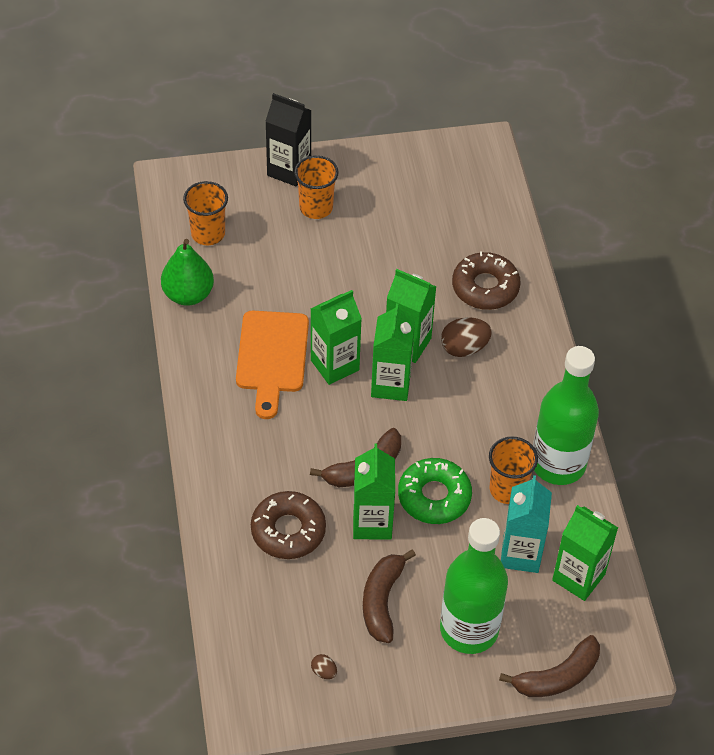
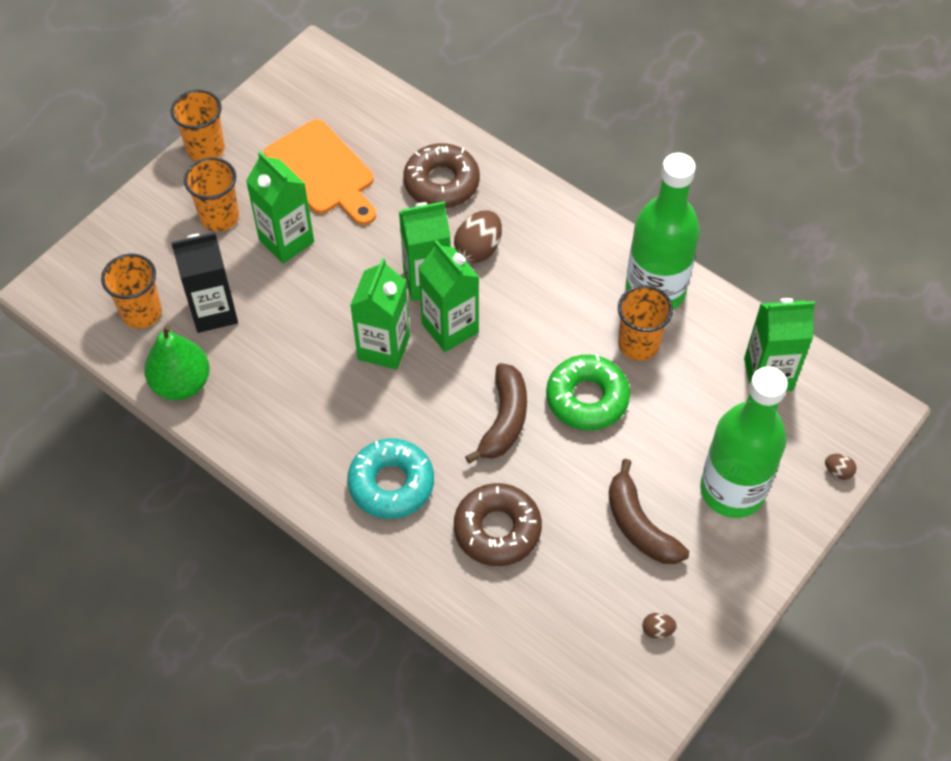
camera: 40 degrees left, 5 degrees up
orange cutting board [236,311,309,419] -> orange cutting board moved to [264,119,376,225]
black carton [265,93,312,187] -> black carton moved to [171,232,238,333]
green carton [353,444,395,540] -> green carton moved to [246,151,314,263]
brown banana [499,635,600,697] -> brown egg [825,454,857,480]
turquoise carton [501,475,552,573] -> none
none -> orange cup [171,90,225,161]
none -> turquoise donut [347,439,434,519]

